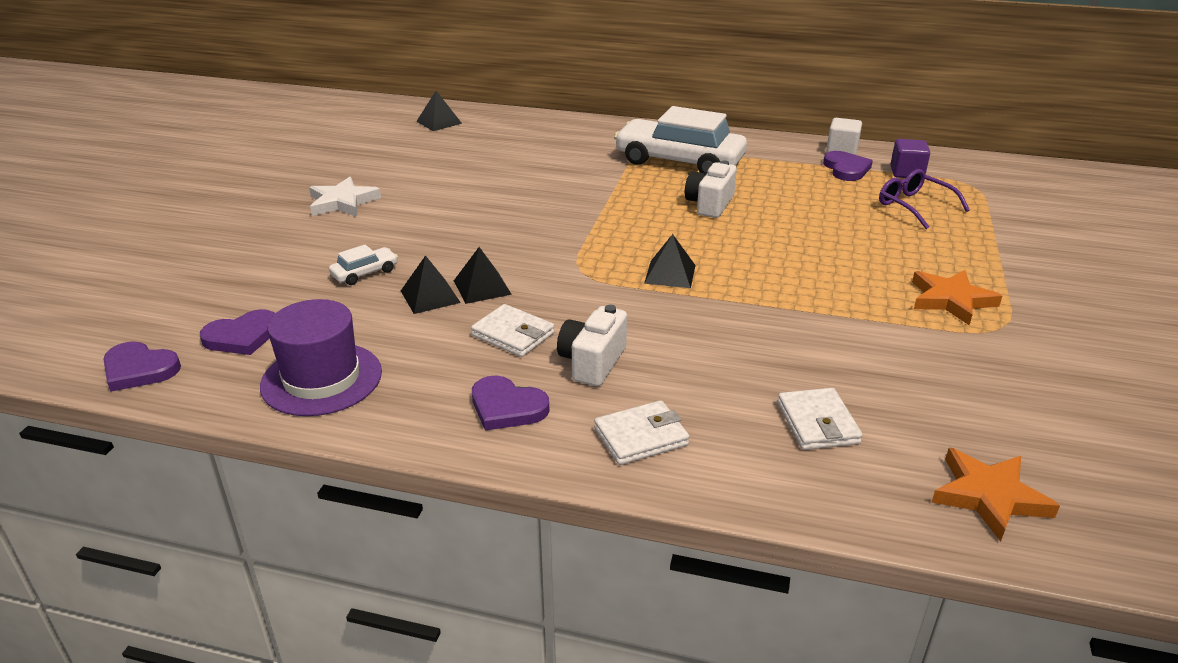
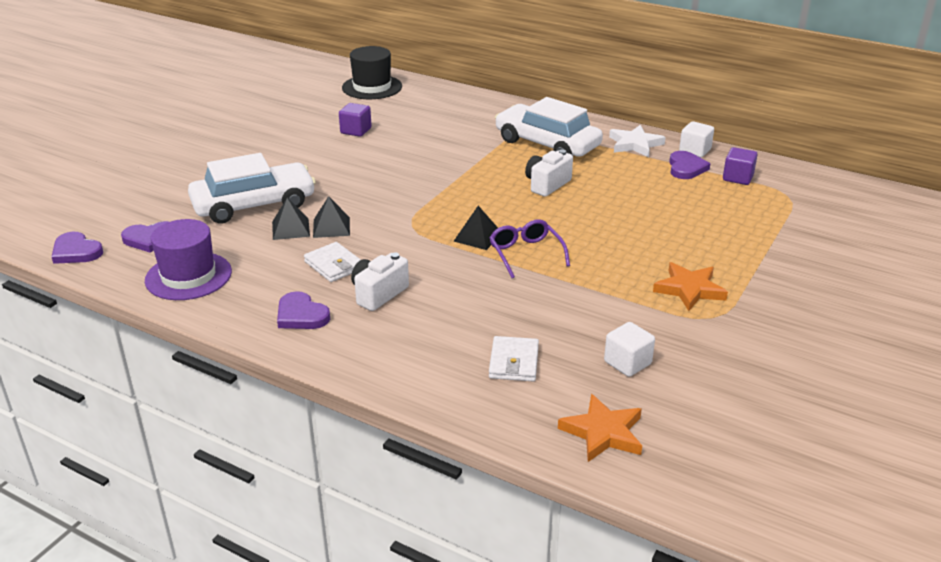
camera: 15 degrees right, 0 degrees up
white star [309,177,381,217] -> white star moved to [609,125,666,157]
white car [329,245,398,285] -> white car [188,153,316,224], size x2.40
black pyramid [416,91,462,131] -> black hat [342,46,402,99]
white wallet [594,400,689,465] -> none
purple glasses [879,169,970,229] -> purple glasses moved to [490,219,570,278]
none -> purple cube [339,103,372,137]
none -> white cube [604,322,655,377]

